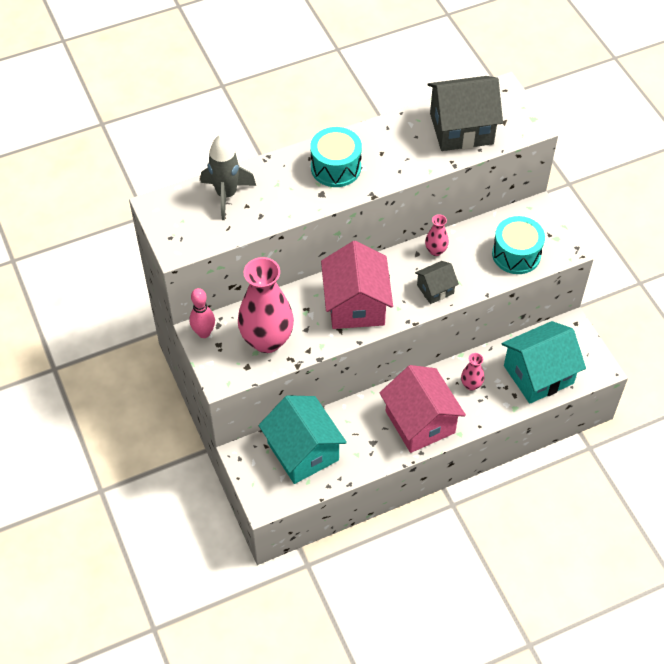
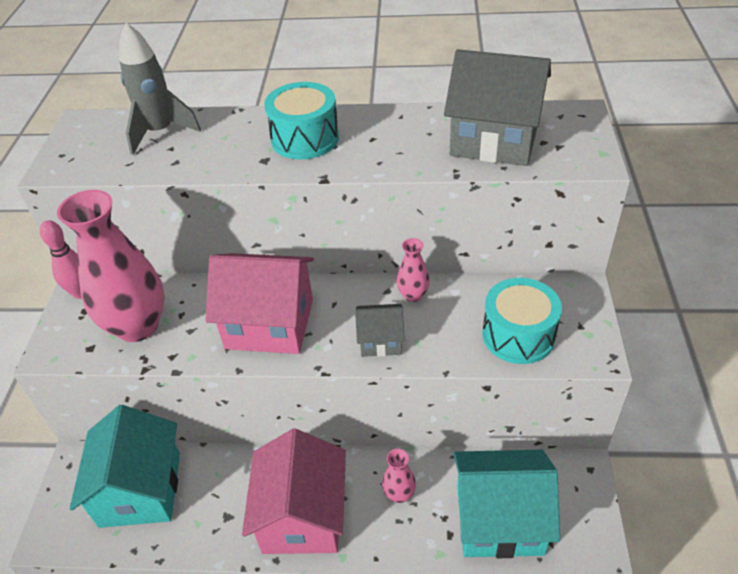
camera: 30 degrees right, 10 degrees down
pink house [321,241,393,329] -> pink house turned 75 degrees clockwise [205,253,314,354]

